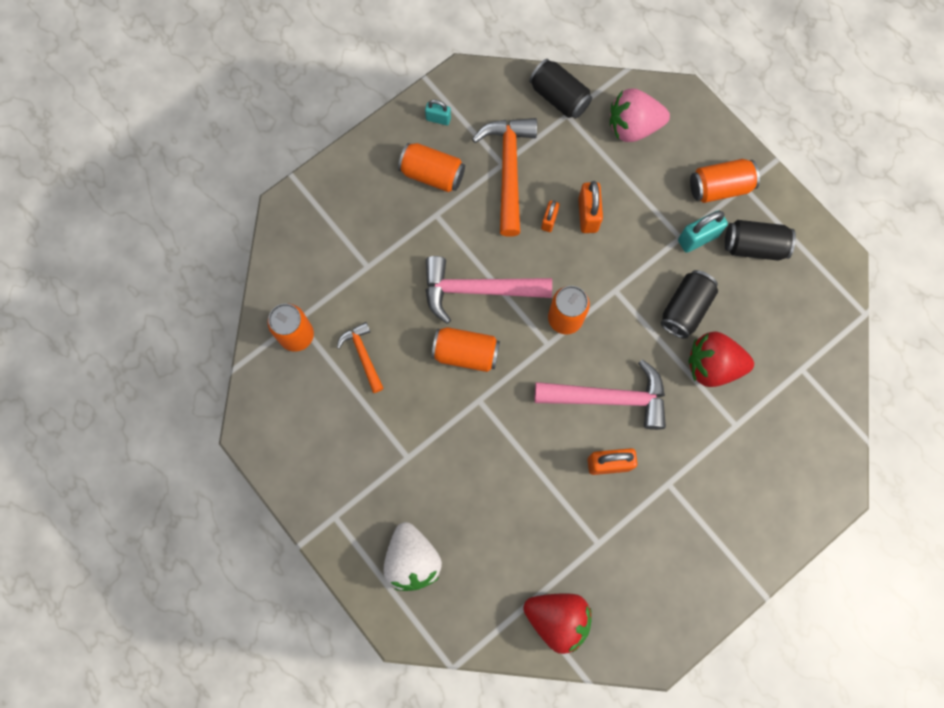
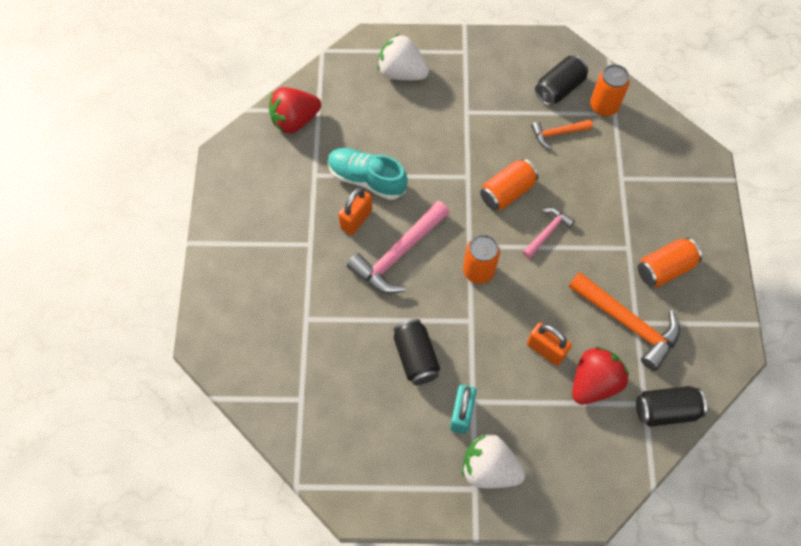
camera: 130 degrees right, 10 degrees down
orange hammer [337,322,384,393] -> orange hammer turned 150 degrees clockwise [531,120,593,149]
turquoise padlock [425,100,451,125] -> none
pink hammer [425,256,552,324] -> pink hammer [523,208,575,259], size x0.55
orange padlock [541,201,560,232] -> none
pink strawberry [610,88,670,142] -> none
red strawberry [688,331,754,387] -> red strawberry moved to [572,347,629,405]
orange can [690,159,760,203] -> white strawberry [462,434,525,488]
black can [725,220,796,261] -> black can moved to [535,56,588,106]
none -> turquoise shoe [328,148,408,200]

